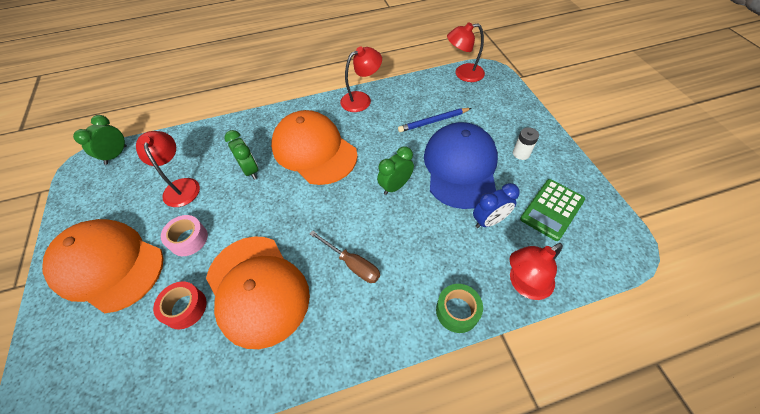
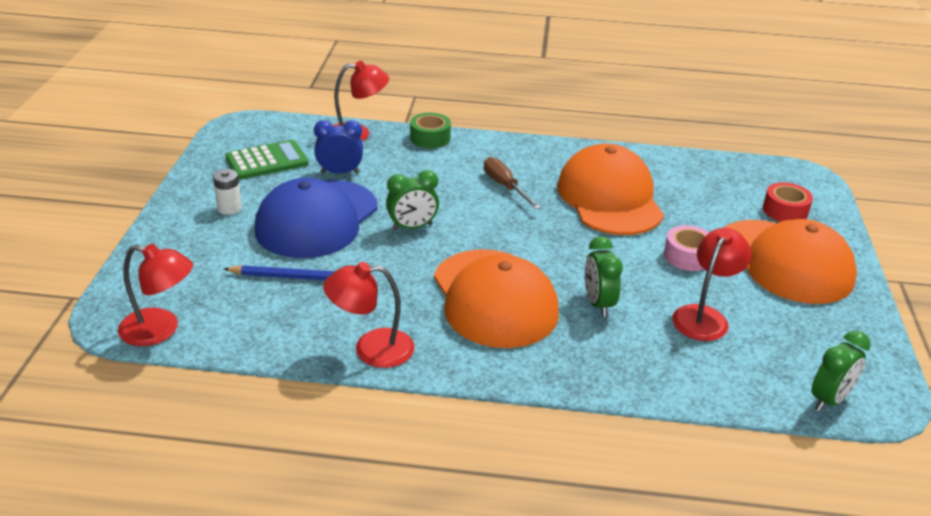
camera: 160 degrees left, 20 degrees down
red lamp [136,131,200,207] -> red lamp turned 150 degrees counterclockwise [672,228,752,341]
red tape [153,281,207,329] -> red tape moved to [763,182,813,222]

